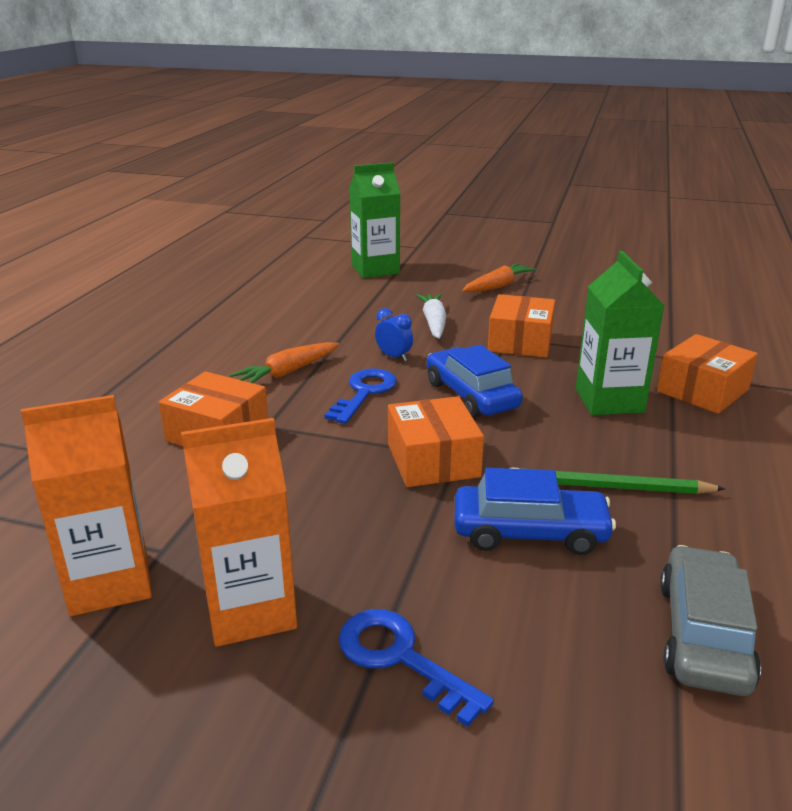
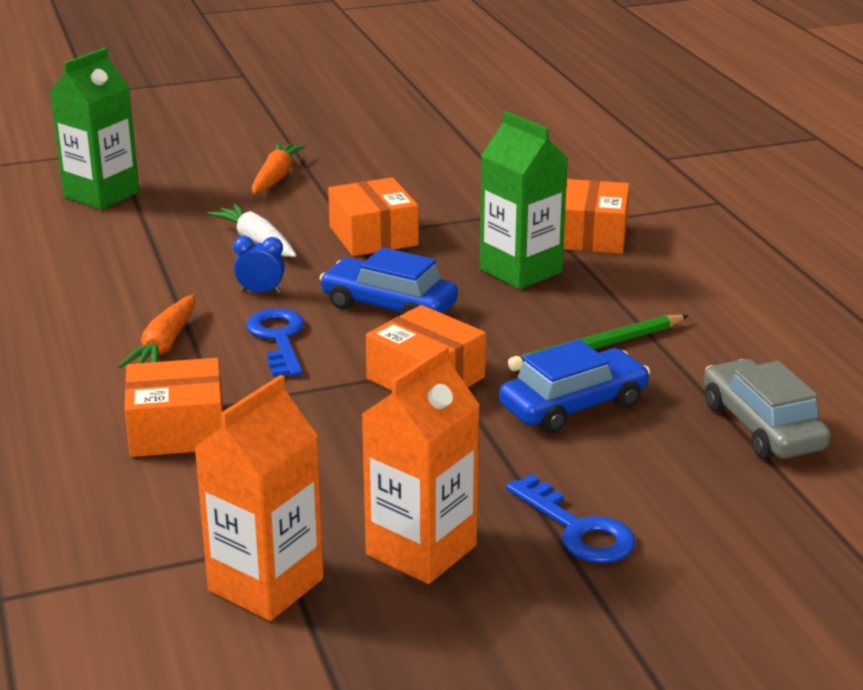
camera: 35 degrees left, 0 degrees up
blue key [339,609,494,727] -> blue key turned 135 degrees counterclockwise [506,474,636,563]

